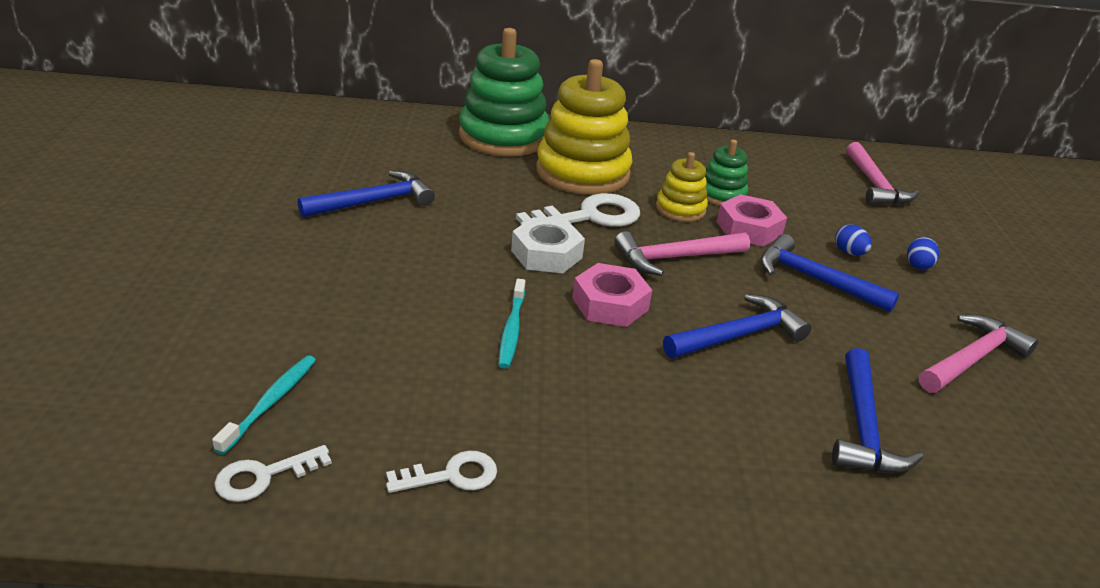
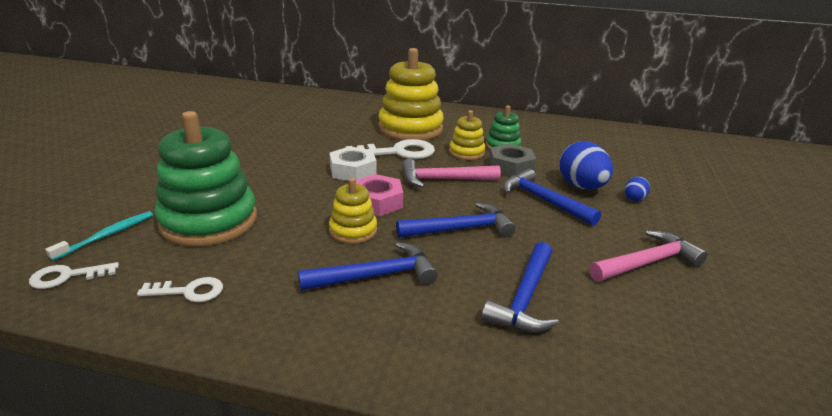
camera: 15 degrees right, 5 degrees down
blue hammer [298,171,435,218] -> blue hammer moved to [298,242,438,291]
green stacking toy [459,28,549,156] -> green stacking toy moved to [155,111,257,247]
turquoise toothbrush [499,279,525,369] -> none
pink nut [717,194,787,246] -> grey nut [489,144,536,177]
blue egg [835,224,872,256] -> blue egg [559,141,613,189], size x2.07
pink hammer [846,142,919,205] -> none
none -> yellow stacking toy [329,178,377,244]

